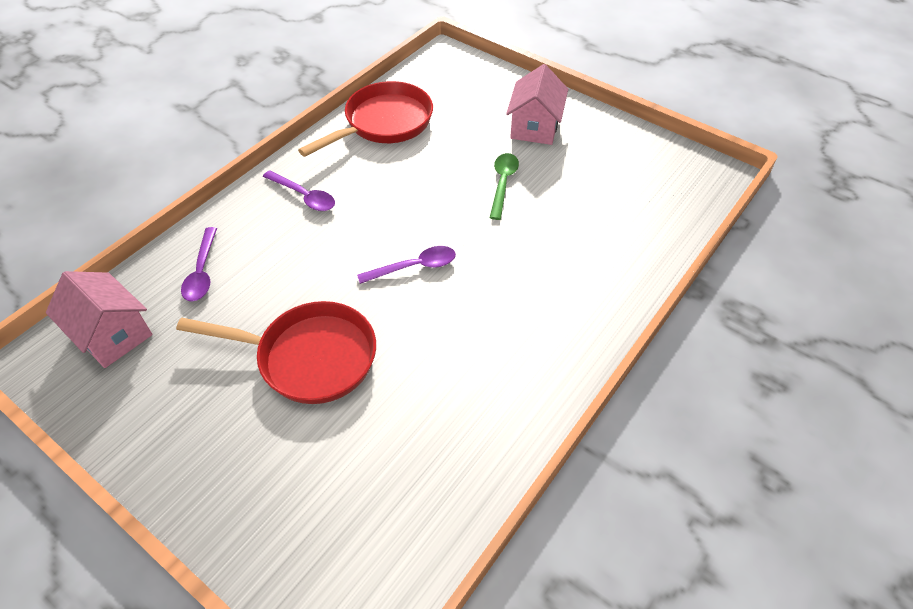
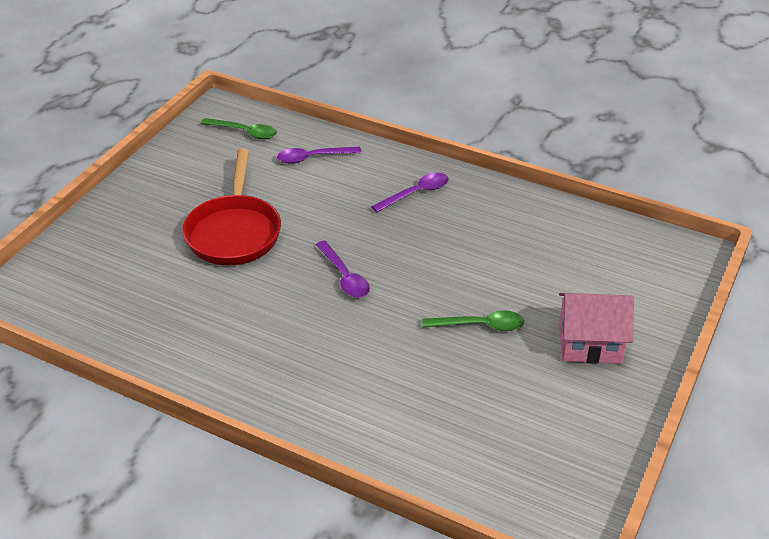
camera: 80 degrees right, 10 degrees down
pink house [46,271,153,368] -> green spoon [201,118,277,139]
purple spoon [263,170,335,211] -> purple spoon turned 150 degrees counterclockwise [371,173,449,212]
red pan [298,81,433,157] -> none

